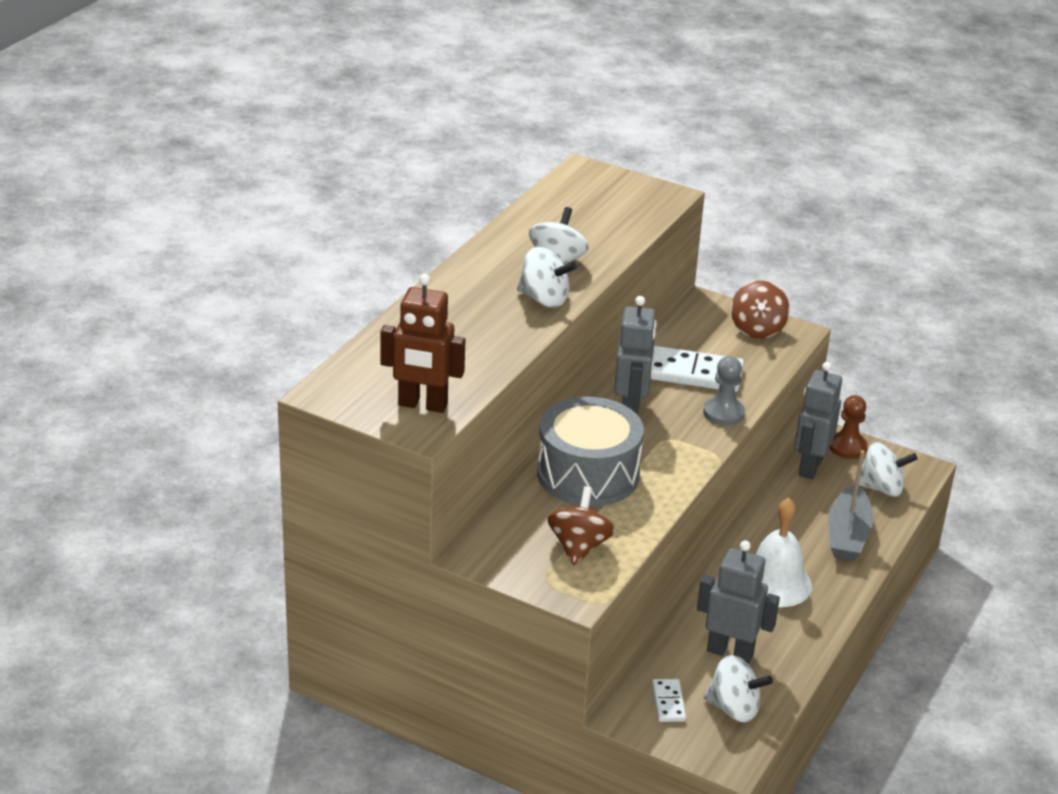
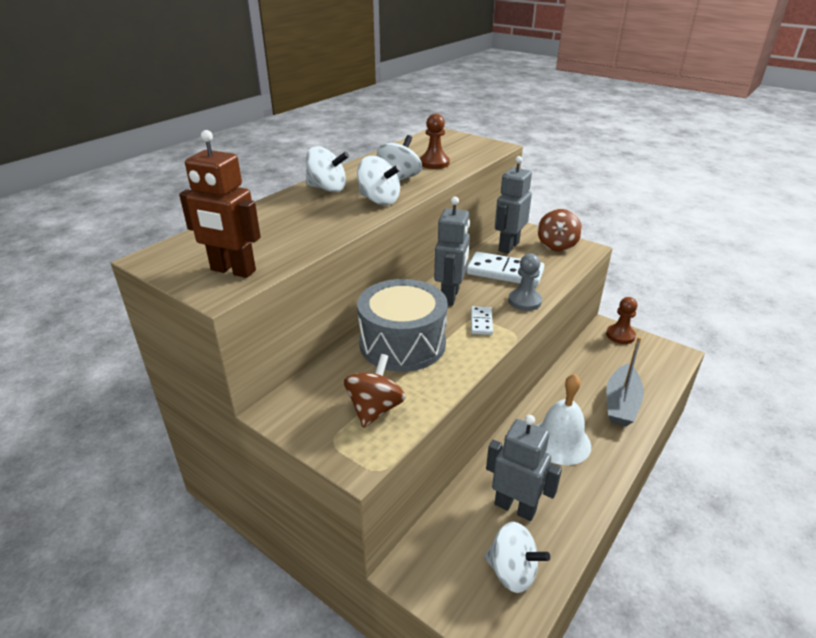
camera: 10 degrees right, 0 degrees up
white domino [652,679,686,722] -> white domino moved to [471,306,493,335]
grey robot [794,362,842,479] -> grey robot moved to [495,156,532,254]
white spinning top [854,442,917,497] -> white spinning top moved to [306,146,349,192]
none -> brown pawn [420,114,450,169]

